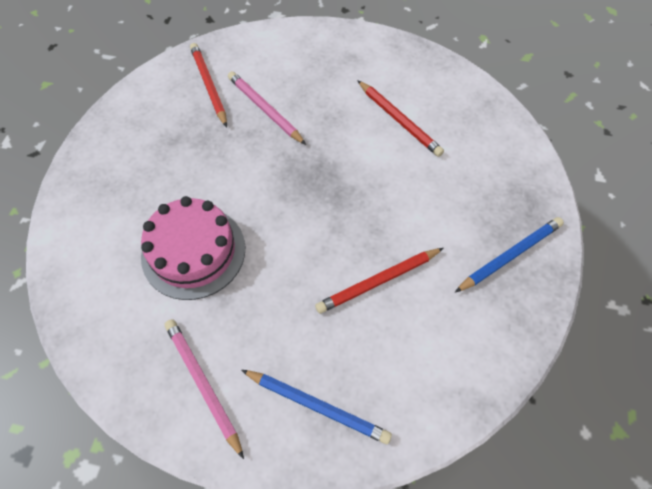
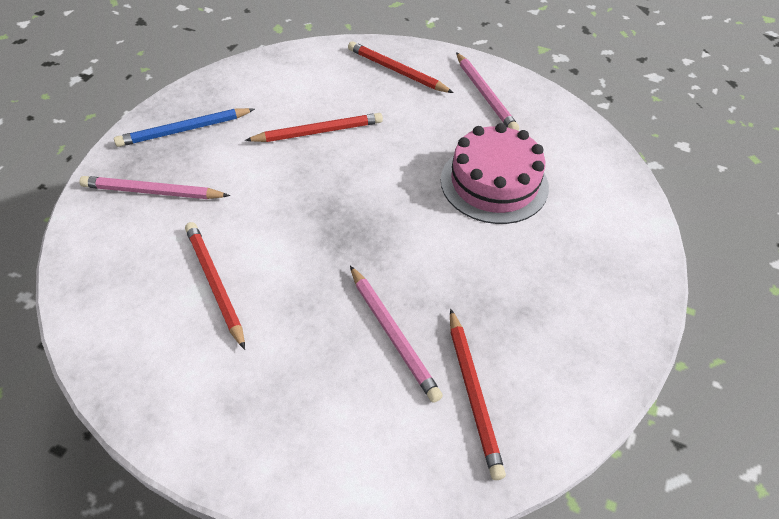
camera: 170 degrees left, 10 degrees down
blue pencil [242,370,392,444] -> red pencil [348,41,454,93]
none -> pink pencil [80,176,230,199]

